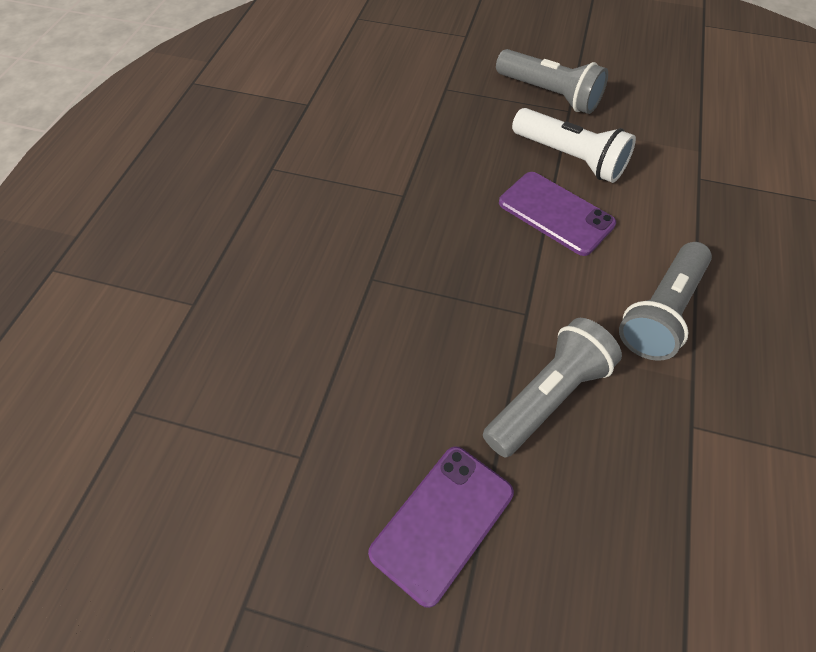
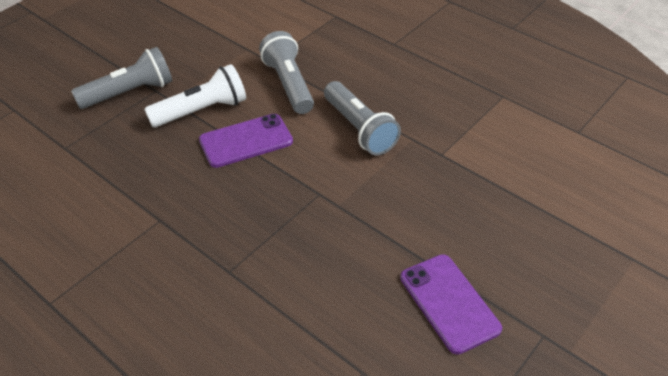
camera: 65 degrees left, 10 degrees down
grey flashlight [483,318,622,458] -> grey flashlight moved to [259,31,314,114]

